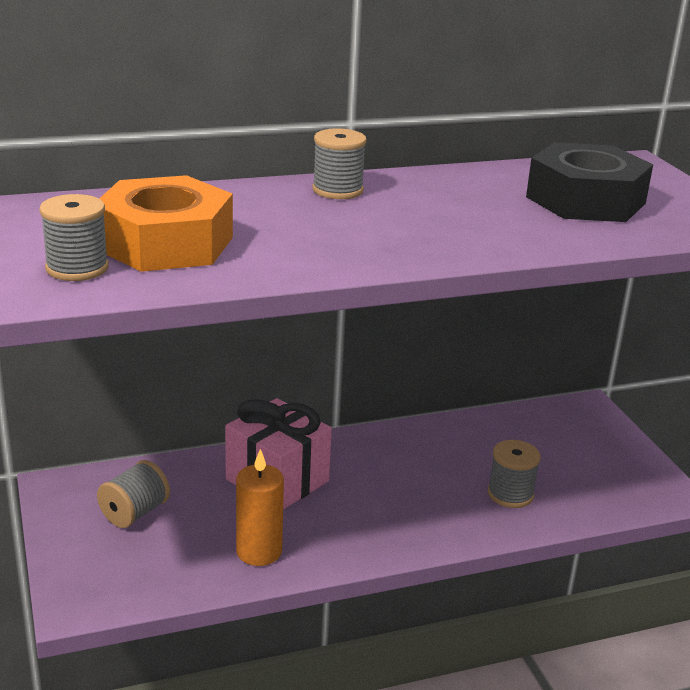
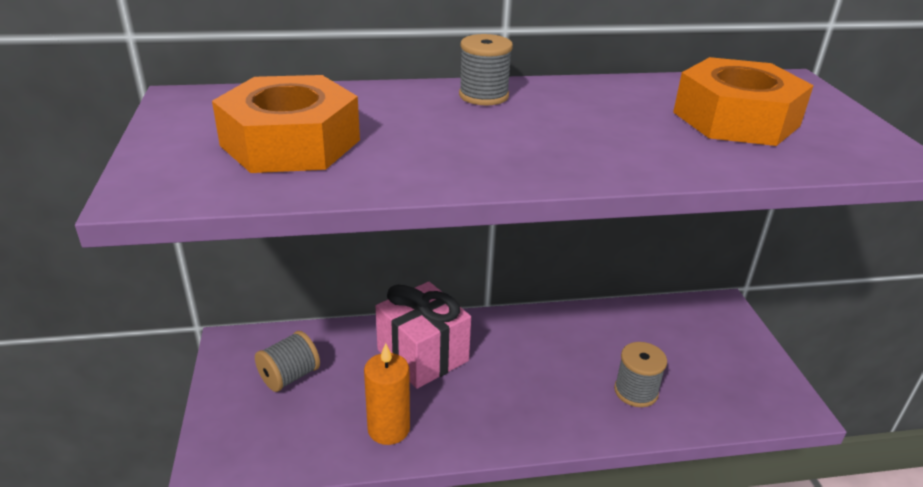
camera: 10 degrees right, 5 degrees up
grey spool [39,194,109,281] -> none
black nut [526,142,653,222] -> orange nut [673,57,814,146]

